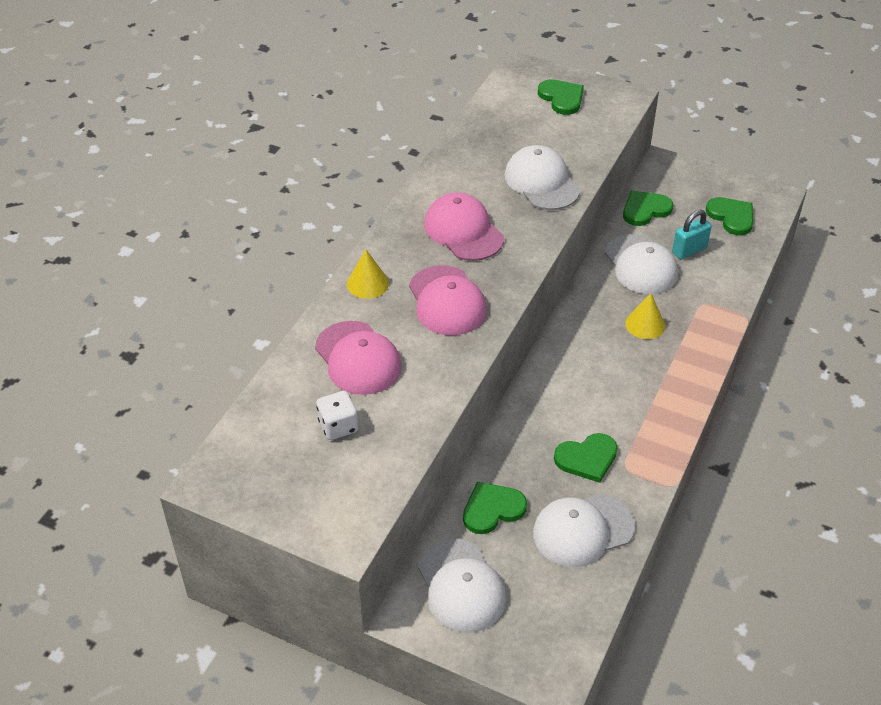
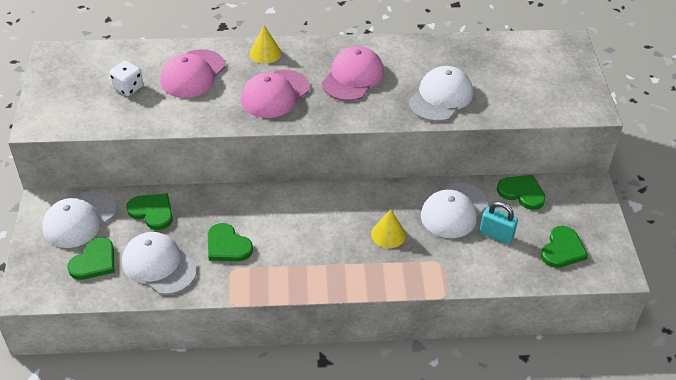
camera: 60 degrees right, 0 degrees up
green heart [538,79,584,115] -> green heart moved to [67,237,114,280]

